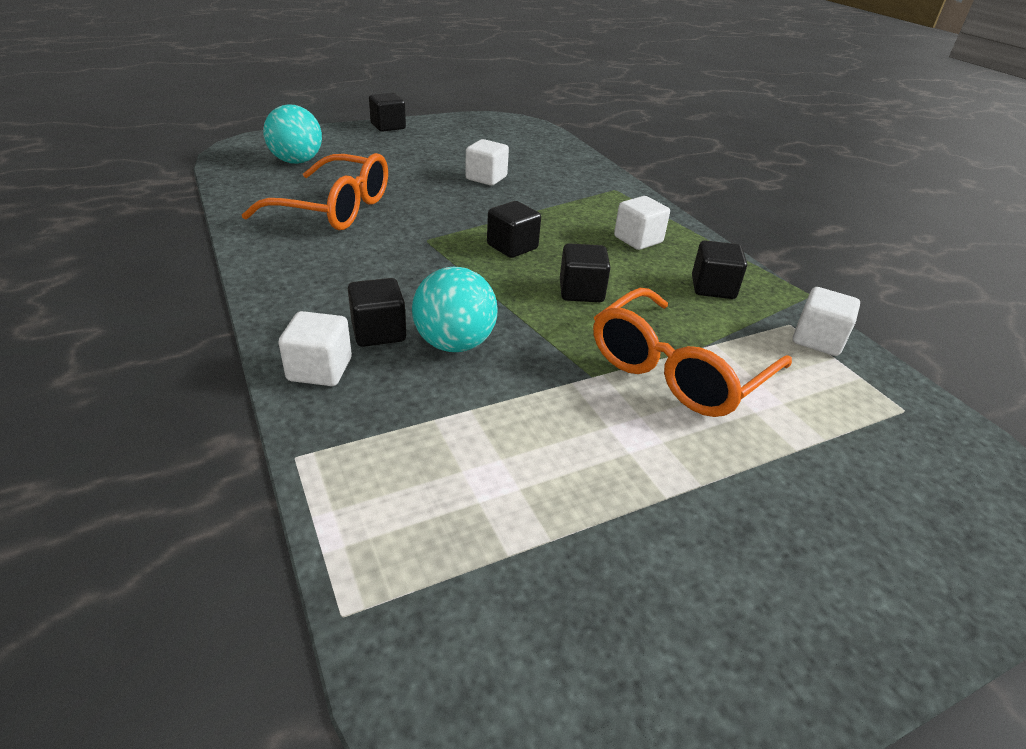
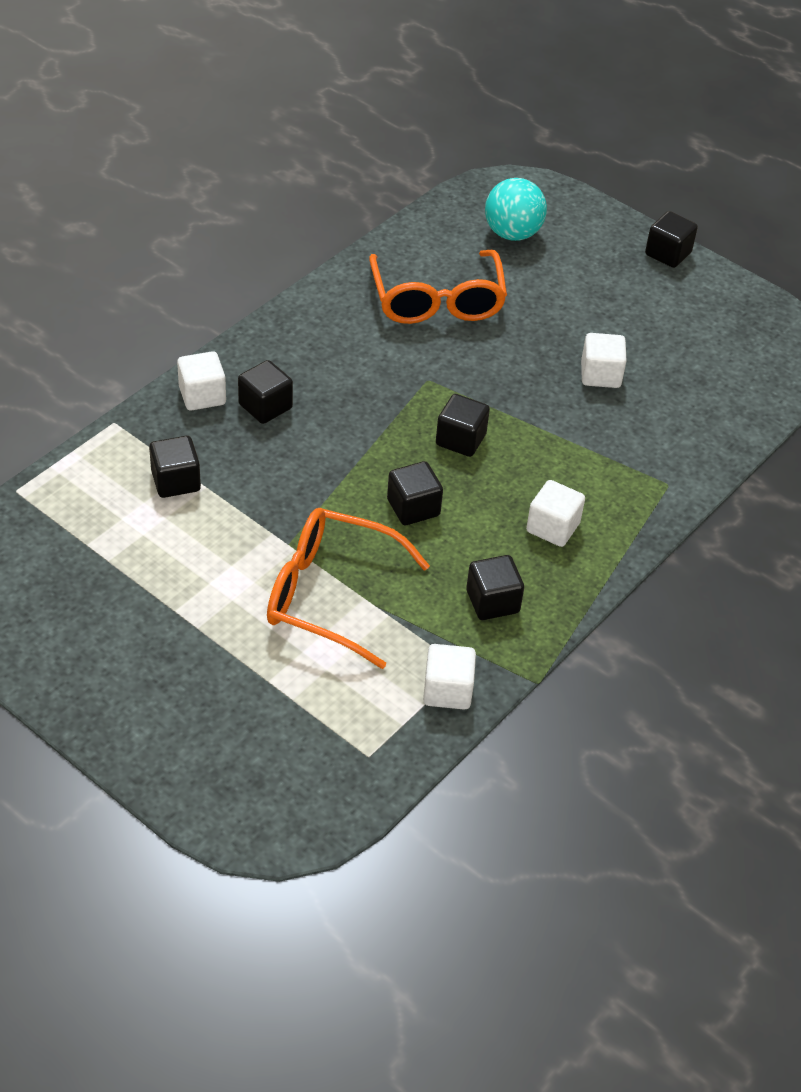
camera: 65 degrees right, 10 degrees up
turquoise ball [412,267,498,352] -> none
none -> black cube [149,436,201,498]

